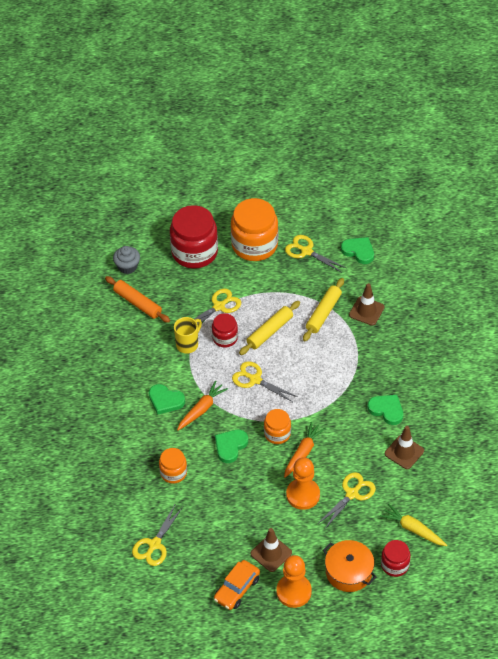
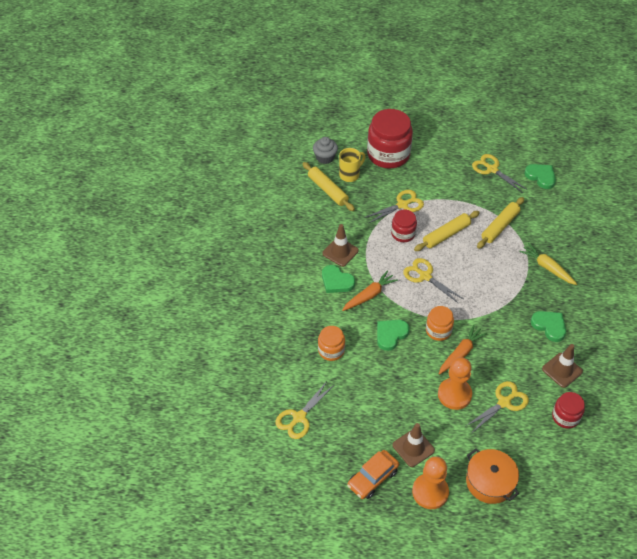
camera: 10 degrees right, 0 degrees up
orange rolling pin [105,276,170,323] -> yellow rolling pin [302,162,355,211]
yellow mug [174,317,202,354] -> yellow mug moved to [339,148,366,182]
orange jar [231,198,278,261] -> none
brown traffic cone [349,283,385,326] -> brown traffic cone moved to [322,224,359,267]
yellow carrot [380,503,447,546] -> yellow carrot moved to [519,243,577,285]
red jar [381,540,411,577] -> red jar moved to [552,392,585,429]

